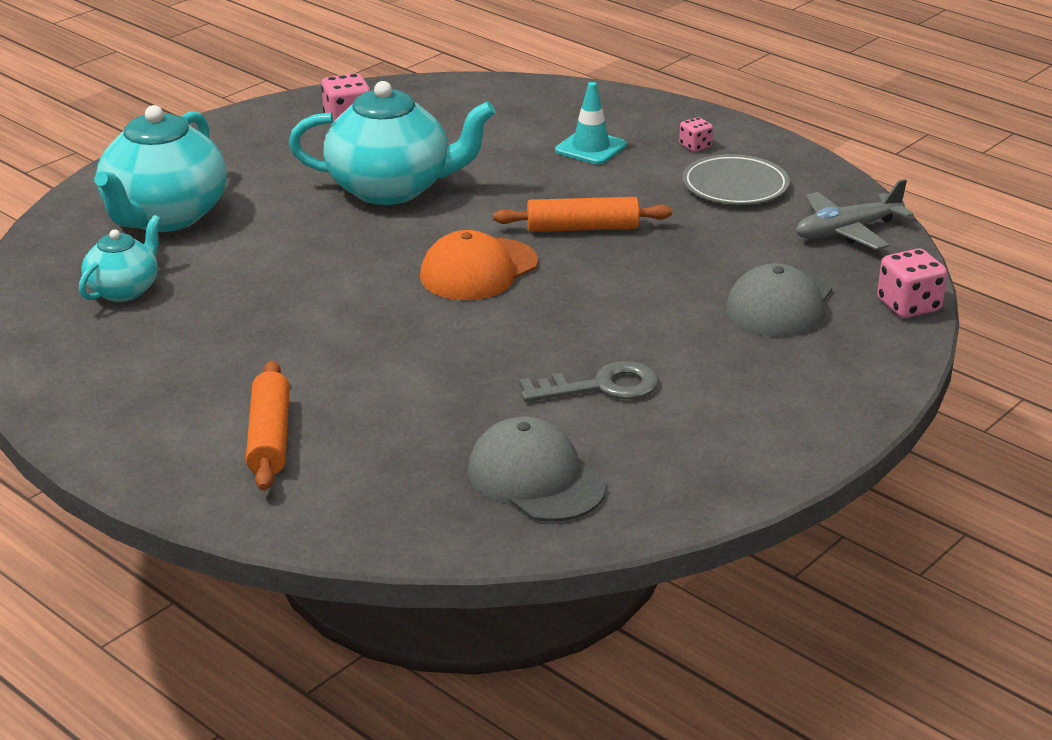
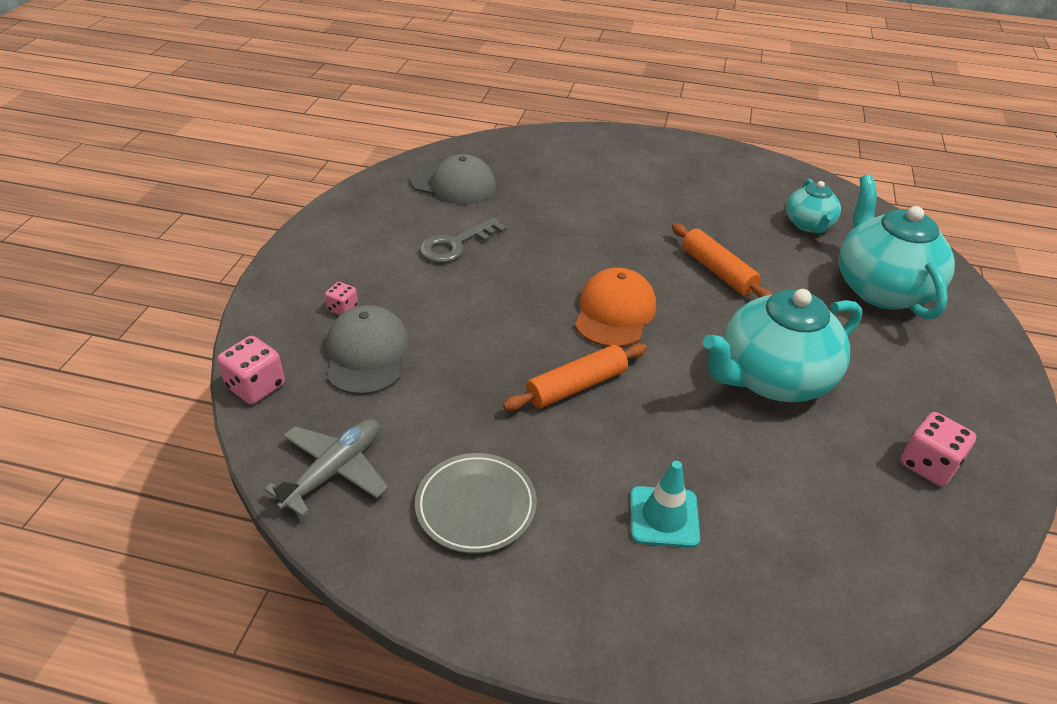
camera: 150 degrees right, 10 degrees up
orange rolling pin [246,360,290,491] -> orange rolling pin moved to [672,223,772,298]
pink dice [679,117,713,152] -> pink dice moved to [325,282,358,315]

